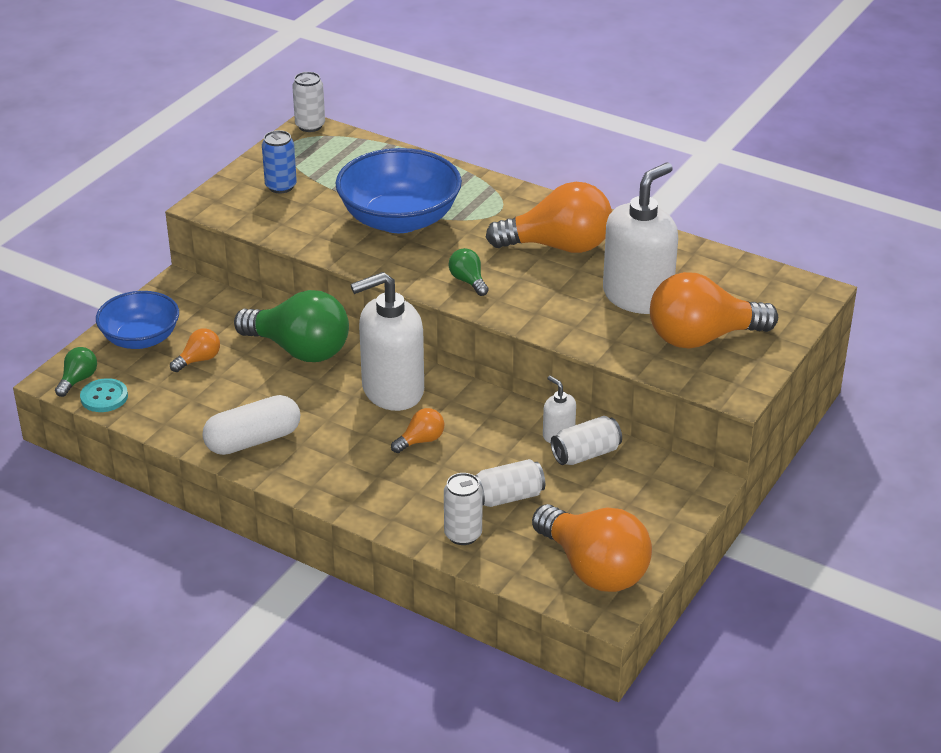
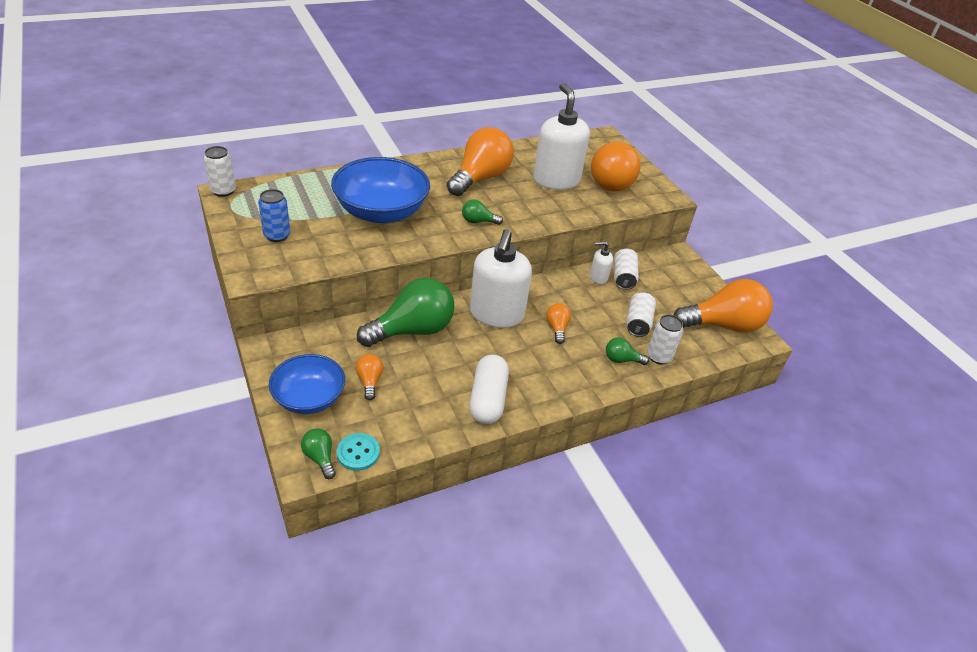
camera: 60 degrees left, 5 degrees up
none -> green light bulb [606,337,649,365]

